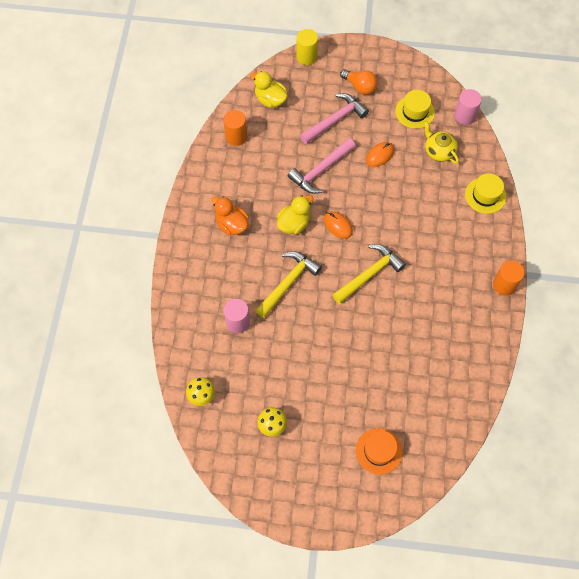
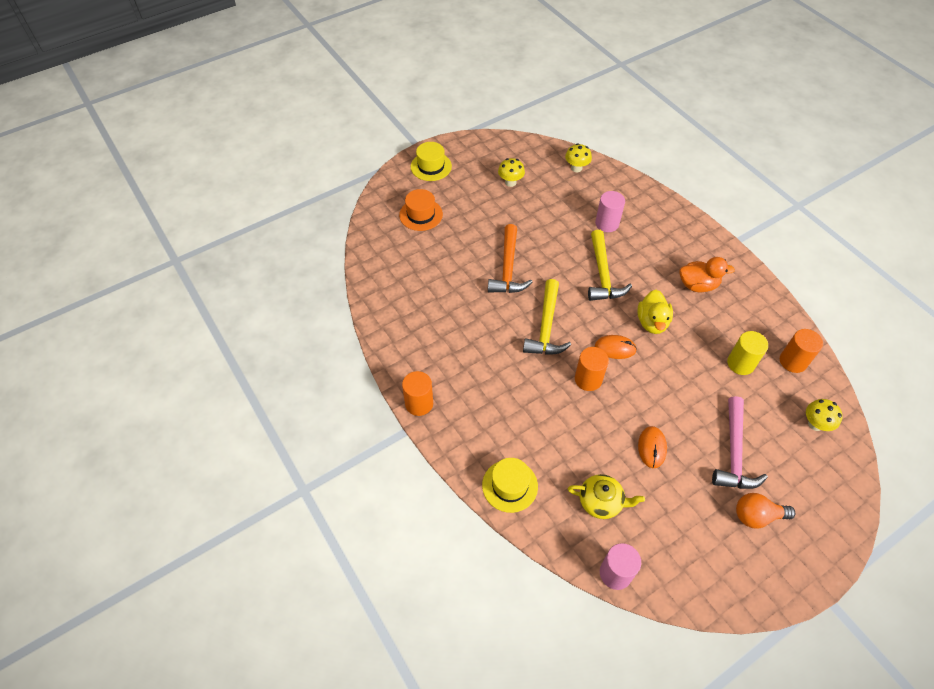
camera: 140 degrees right, 10 degrees down
yellow duck [250,71,288,108] -> yellow mushroom [806,399,843,431]
pink hammer [288,138,356,194] -> none
yellow cylinder [296,29,318,65] -> yellow cylinder moved to [727,331,768,375]
yellow hat [395,90,435,129] -> yellow hat moved to [411,142,452,181]
none -> orange hammer [488,224,532,293]
none -> orange cylinder [575,347,609,391]

